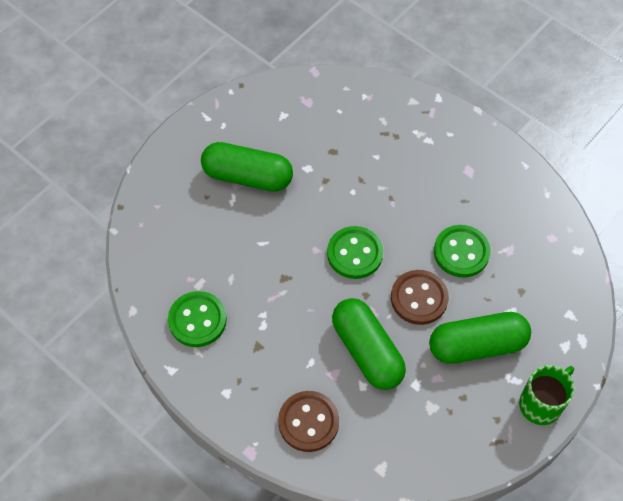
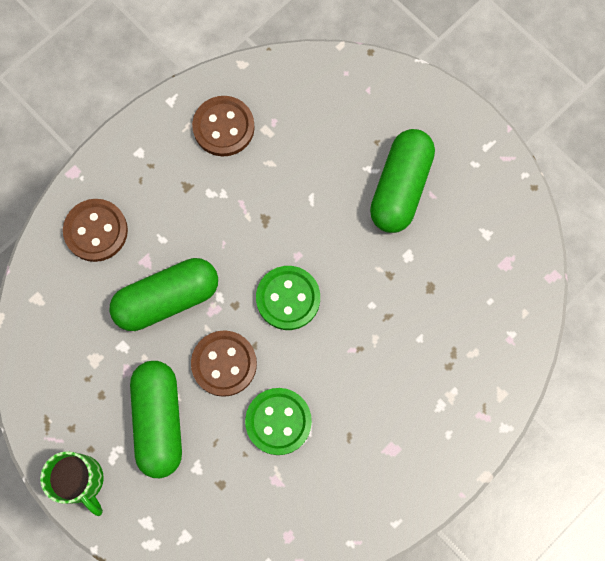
camera: 95 degrees right, 15 degrees up
green button [168,291,227,347] -> brown button [192,96,255,156]

